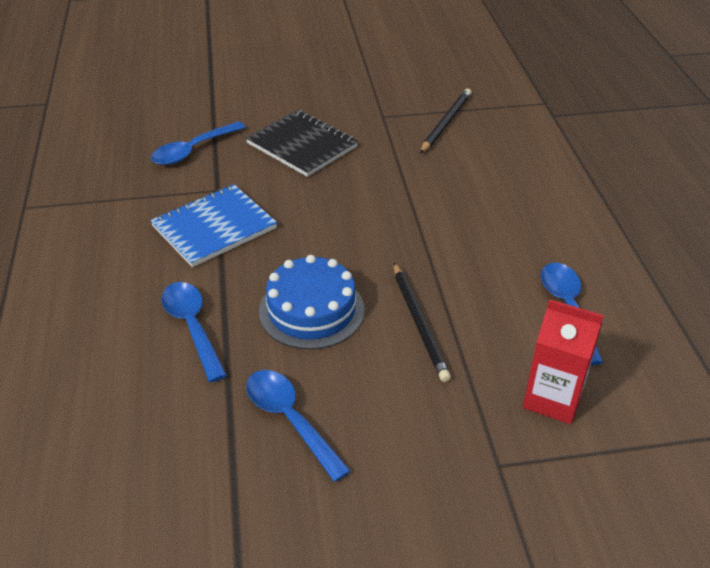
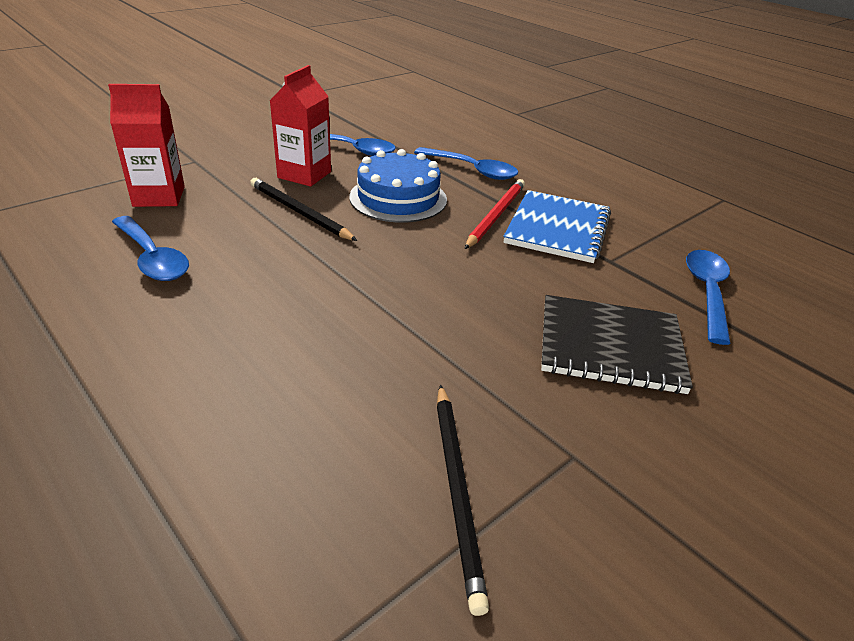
camera: 145 degrees right, 5 degrees down
none -> red carton [270,65,331,187]
none -> red pencil [465,179,525,249]

